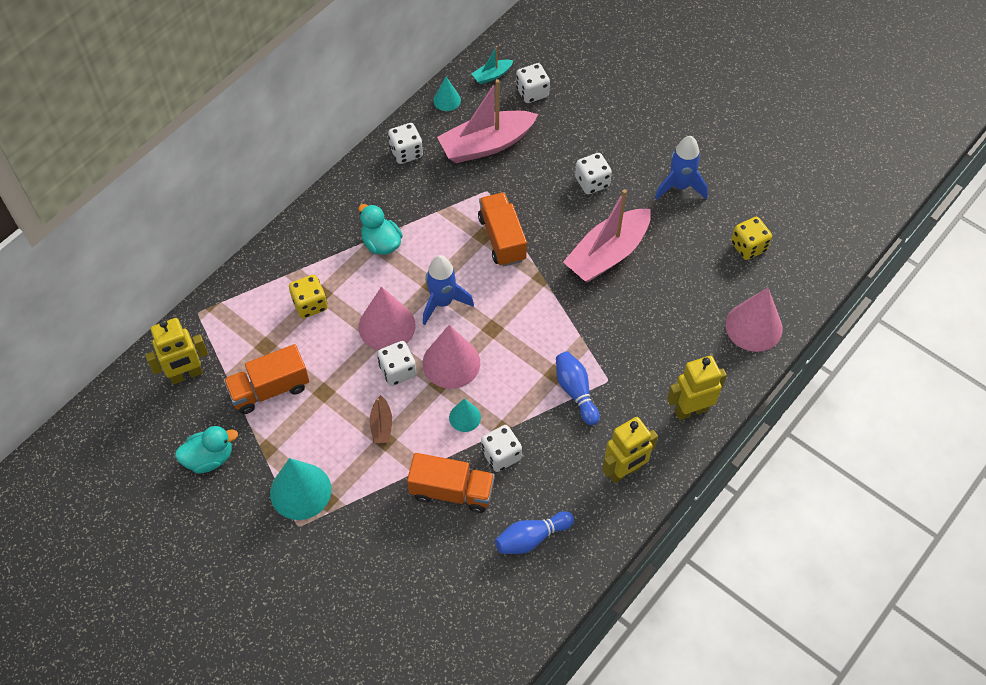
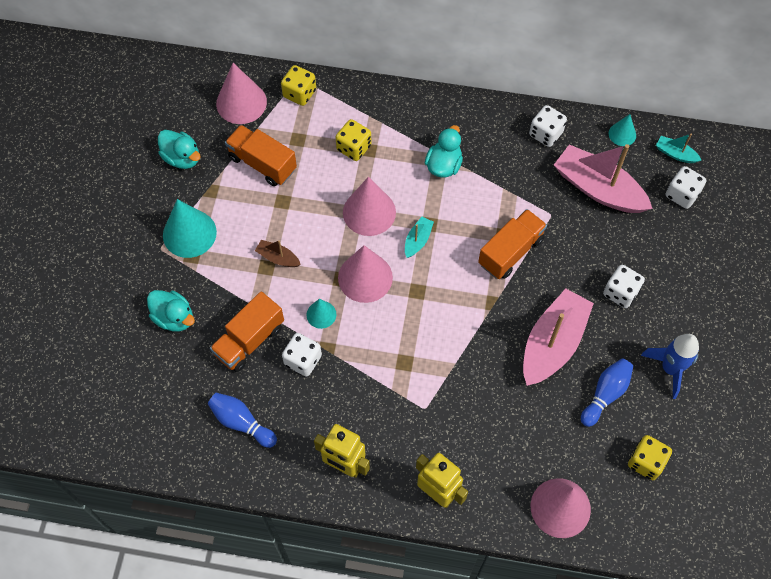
camera: 60 degrees right, 5 degrees up
yellow robot [145,318,208,385] -> pink cone [216,63,267,124]
brown boat [370,395,392,443] -> brown boat turned 60 degrees clockwise [255,240,301,267]
white dice [377,341,417,386] -> none
orange truck [407,453,495,513] -> orange truck turned 60 degrees clockwise [210,291,284,372]
blue rocket [423,255,474,325] -> turquoise boat [405,217,434,258]
blue bowling pin [556,351,600,425] -> blue bowling pin moved to [581,358,633,427]
pink boat [563,189,651,283] -> pink boat turned 105 degrees clockwise [523,288,594,386]
none -> turquoise duck [147,290,195,332]
none -> yellow dice [281,65,316,106]

